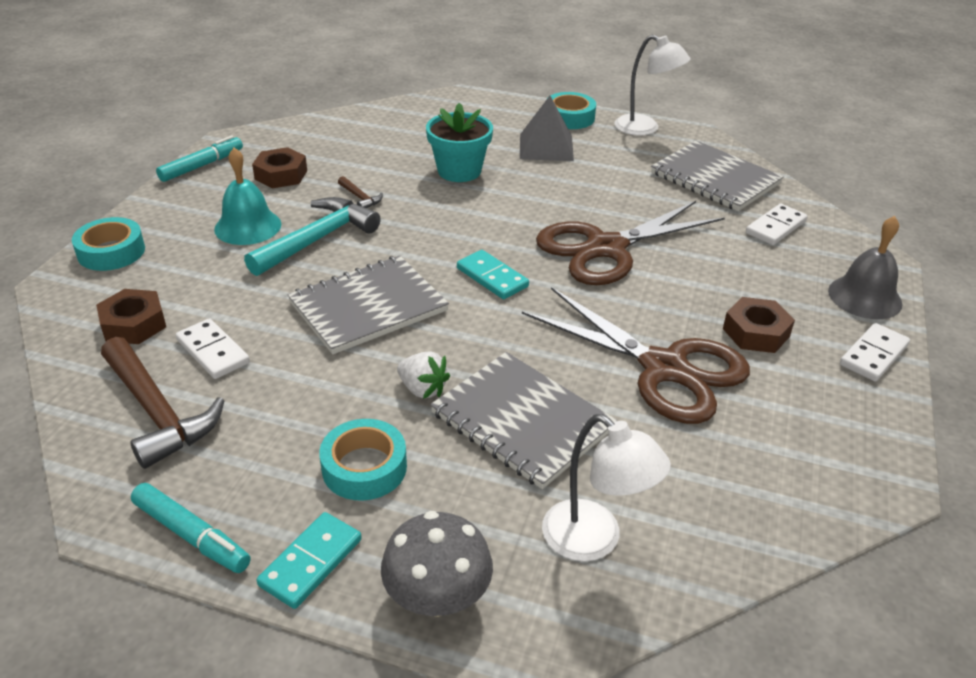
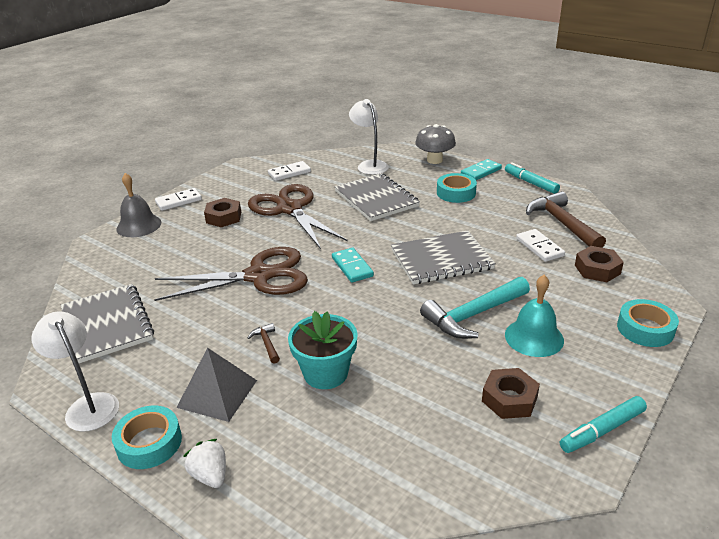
camera: 160 degrees left, 5 degrees down
brown hammer [338,176,383,208] -> brown hammer moved to [248,323,280,364]
white strawberry [397,351,450,399] -> white strawberry moved to [183,439,226,488]
white domino [746,204,808,245] -> white domino moved to [268,161,311,181]

